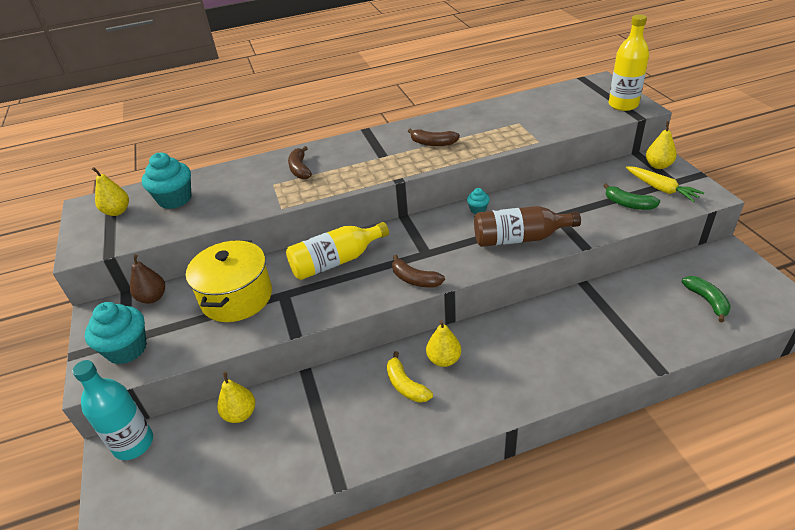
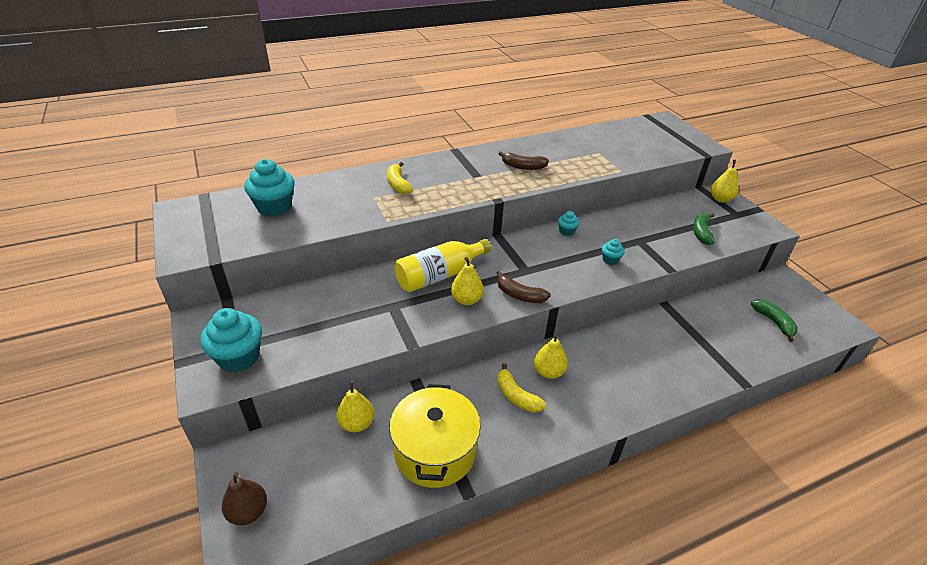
camera: 10 degrees left, 0 degrees up
turquoise bottle [72,360,153,460] -> none
yellow pear [92,167,129,216] -> yellow pear moved to [451,257,484,305]
brown pear [130,254,165,304] -> brown pear moved to [222,472,267,525]
yellow pot [186,240,272,322] -> yellow pot moved to [389,384,481,488]
brown banana [288,146,312,179] -> yellow banana [387,162,413,194]
brown bottle [474,206,581,247] -> turquoise cupcake [602,239,625,265]
green banana [603,183,660,210] -> green banana turned 75 degrees clockwise [693,213,715,245]
yellow bottle [609,14,649,111] -> none
yellow carrot [626,166,704,202] -> none

